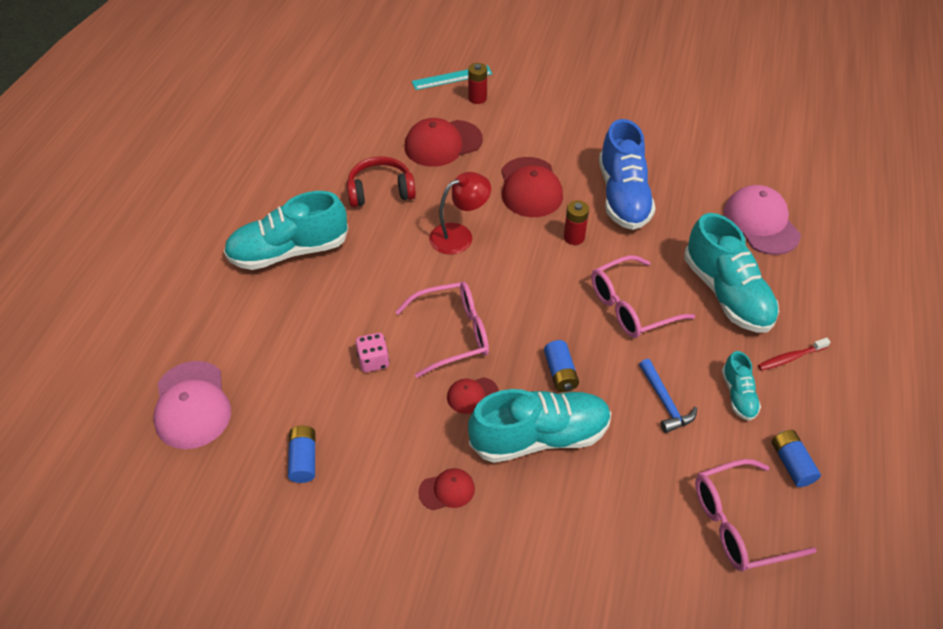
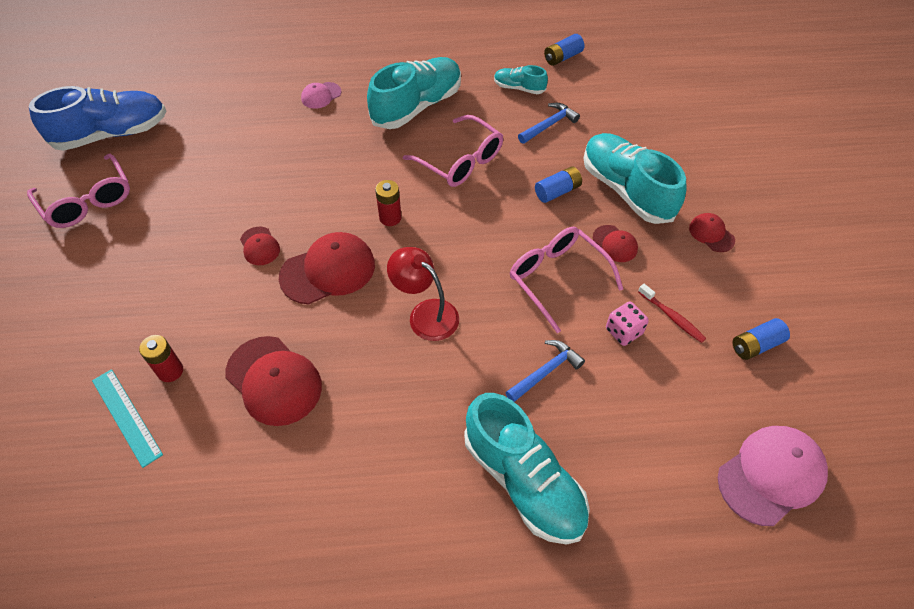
camera: 110 degrees left, 5 degrees up
red headphones [347,156,416,207] -> none
blue shoe [599,119,656,230] -> blue shoe moved to [29,86,166,151]
pink glasses [695,459,817,572] -> pink glasses moved to [27,154,130,228]
turquoise shoe [722,351,761,421] -> turquoise shoe turned 135 degrees counterclockwise [494,65,548,94]
pink cap [724,185,801,255] -> pink cap [301,82,341,109], size x0.52
red toothbrush [758,338,830,371] -> red toothbrush moved to [638,284,706,343]
none -> red cap [240,227,280,265]
none -> blue hammer [505,340,585,402]

